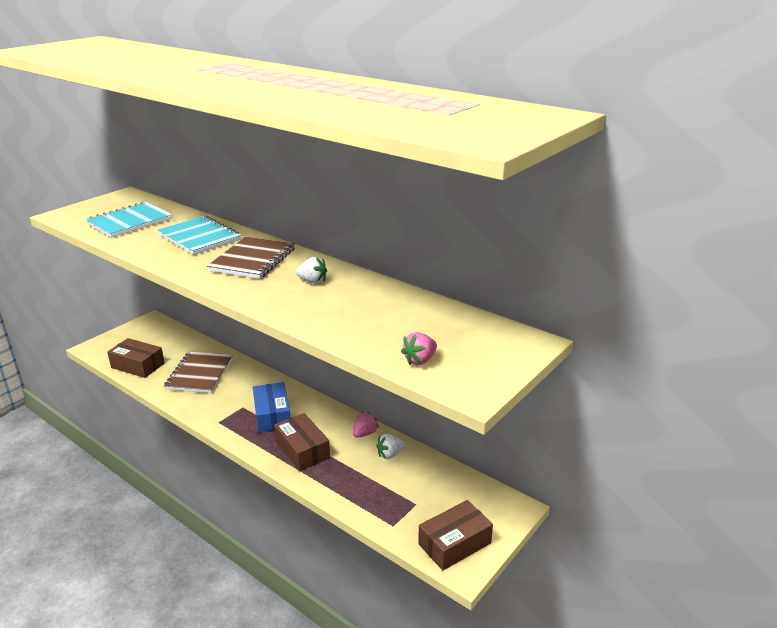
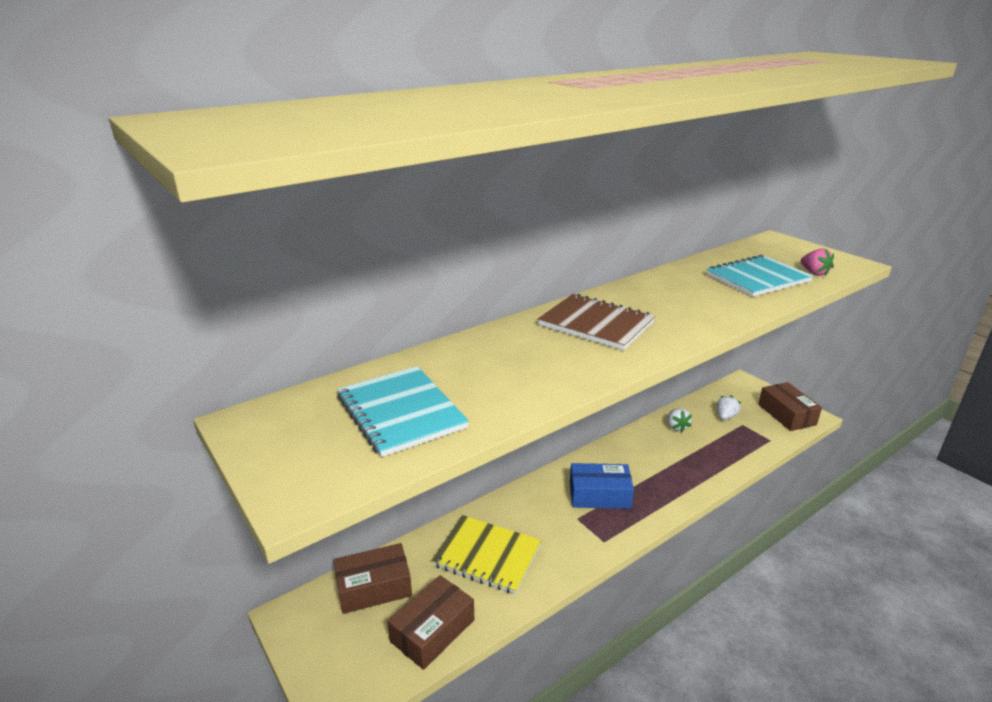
camera: 75 degrees left, 0 degrees up
turquoise notebook [158,216,241,255] -> turquoise notebook moved to [706,255,813,297]
brown notebook [164,351,233,393] -> yellow notebook [431,515,541,594]
brown box [274,413,330,471] -> brown box moved to [334,543,412,614]
white strawberry [296,257,327,284] -> white strawberry moved to [717,395,741,420]
pink strawberry [353,412,379,438] -> none

